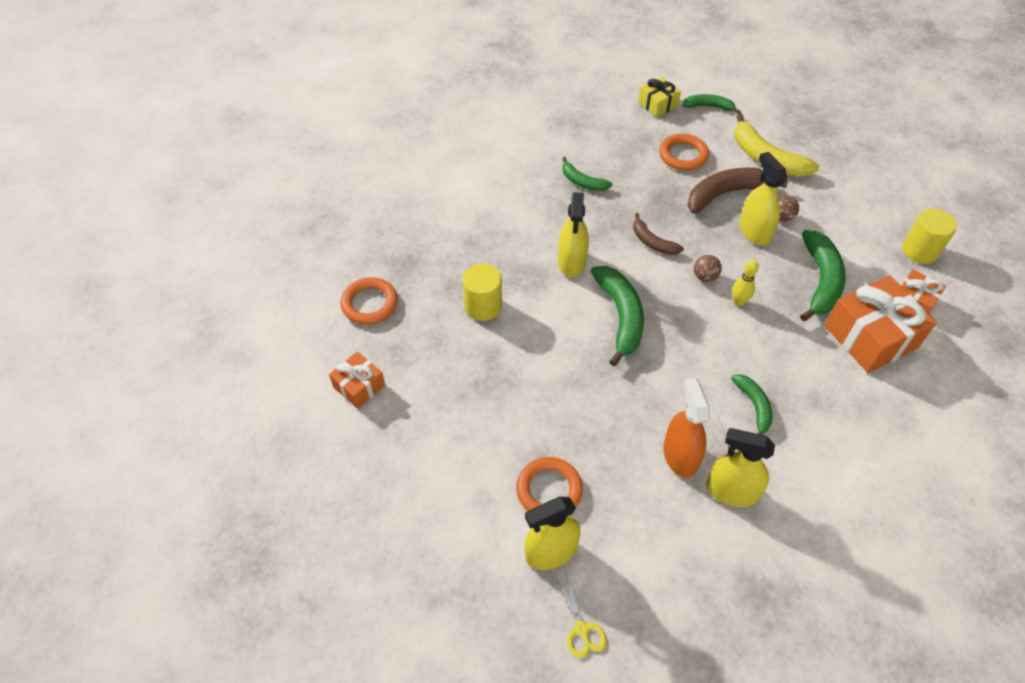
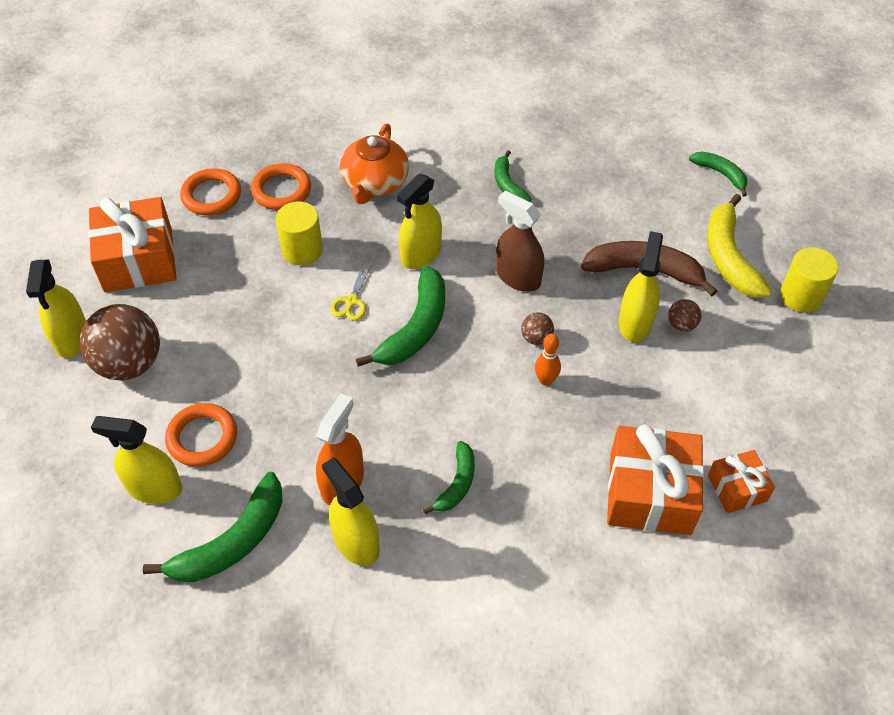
camera: 35 degrees right, 0 degrees up
orange gift [329,351,385,409] -> orange gift [88,197,177,292], size x1.84
yellow scissors [556,576,607,658] -> yellow scissors moved to [330,263,372,321]
brown banana [633,213,684,255] -> brown spray bottle [496,191,544,292]
yellow gift [638,77,681,117] -> none
orange ring [659,134,709,171] -> orange ring moved to [251,163,311,210]
yellow bowling pin [732,259,759,306] -> orange bowling pin [535,334,561,386]
green banana [800,230,846,321] -> green banana moved to [143,472,283,582]
yellow cylinder [902,209,957,264] -> yellow cylinder moved to [780,247,838,313]
none -> yellow spray bottle [26,259,86,358]
none -> brown ball [80,304,160,381]
none -> orange teapot [340,123,409,204]

